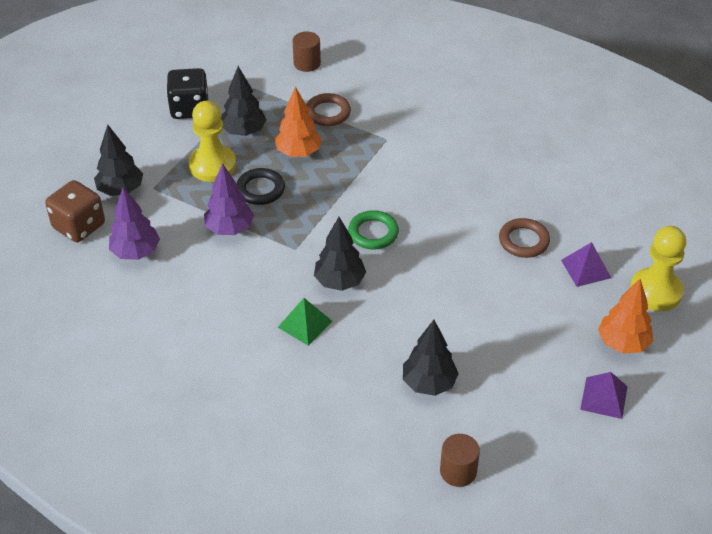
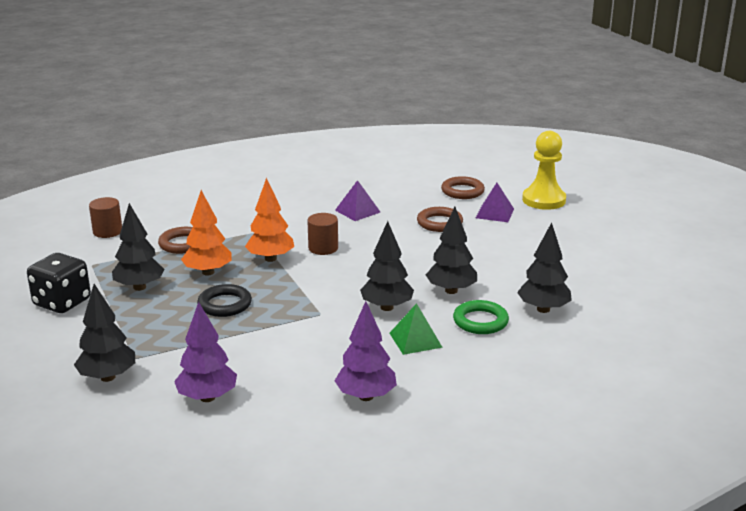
camera: 55 degrees left, 20 degrees down
brown dice [45,180,105,242] -> none
yellow pawn [189,101,236,182] -> none
purple tree [204,163,254,235] -> purple tree moved to [335,301,397,401]
green ring [348,210,399,250] -> green ring moved to [453,300,509,334]
brown cylinder [440,434,480,487] -> brown cylinder moved to [307,213,338,255]
purple pyramid [580,372,628,419] -> purple pyramid moved to [335,180,380,221]
orange tree [598,279,653,354] -> orange tree moved to [245,178,294,262]
none -> black tree [426,207,477,294]
none -> brown ring [441,176,485,199]

